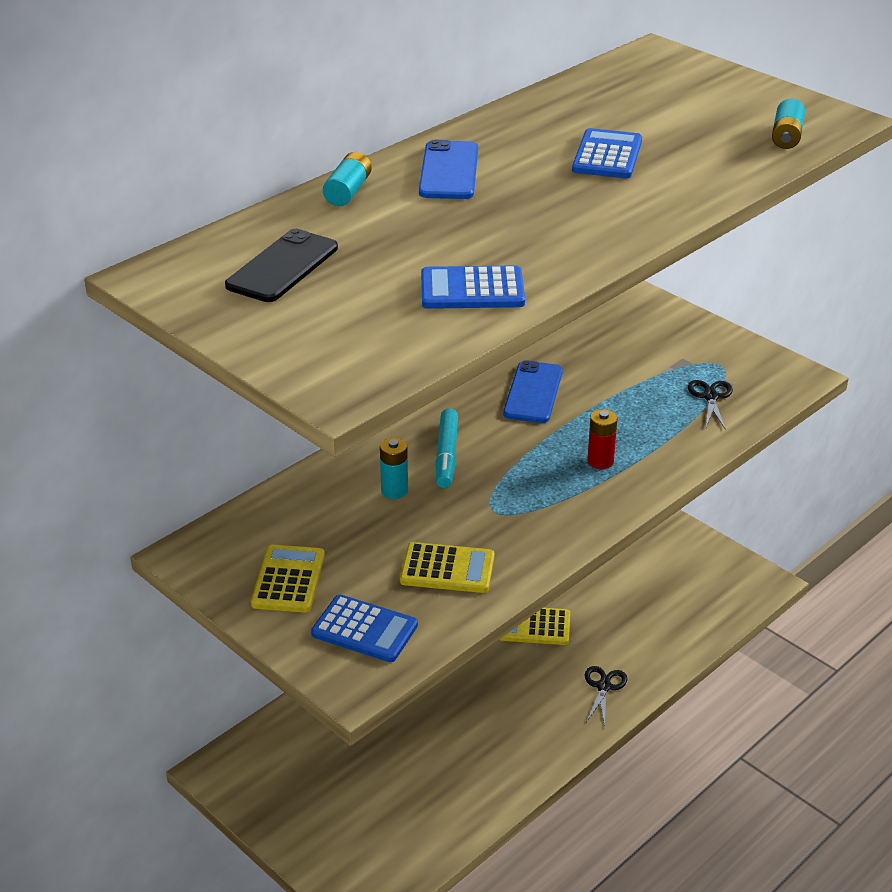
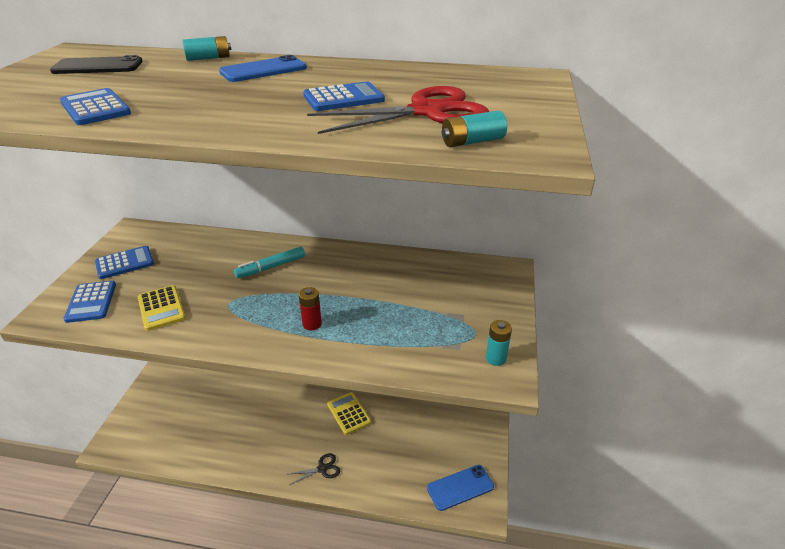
camera: 55 degrees right, 0 degrees up
yellow calculator [251,545,325,613] -> blue calculator [95,246,154,279]
turquoise battery [380,438,408,499] -> turquoise battery moved to [486,320,512,366]
blue phone [503,360,563,423] -> blue phone moved to [427,465,494,511]
black scissors [688,380,733,430] -> none
none -> red scissors [307,86,489,134]

